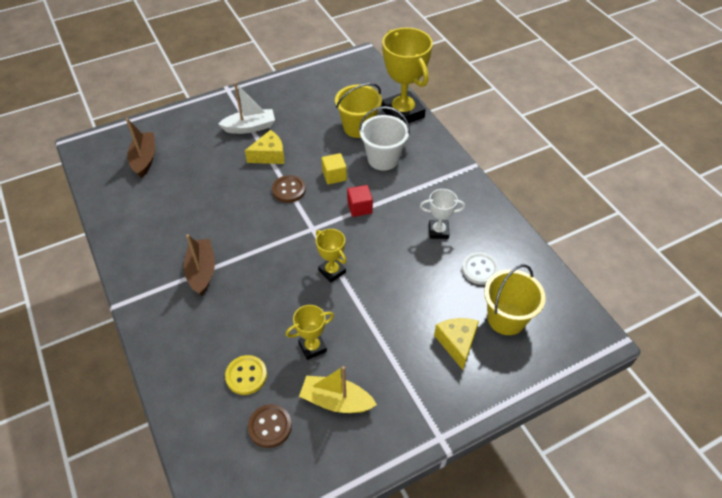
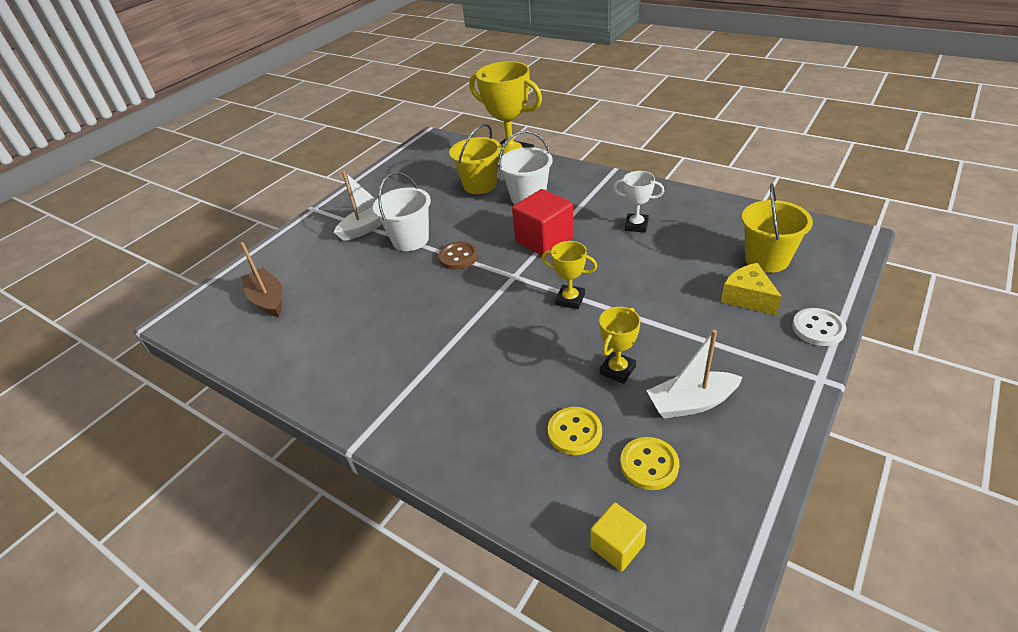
camera: 25 degrees left, 10 degrees down
brown boat [184,234,215,296] -> none
yellow cheese [245,130,284,164] -> white bucket [373,172,431,251]
brown button [248,404,292,448] -> yellow button [620,437,679,490]
yellow boat [299,366,377,413] -> white boat [646,330,743,419]
yellow cube [322,153,347,184] -> yellow cube moved to [590,502,647,572]
red cube [347,185,373,217] -> red cube [512,189,574,257], size x1.77
white trophy [420,189,465,239] -> white trophy turned 45 degrees clockwise [613,171,664,233]
white button [462,252,499,285] -> white button moved to [792,308,847,346]

